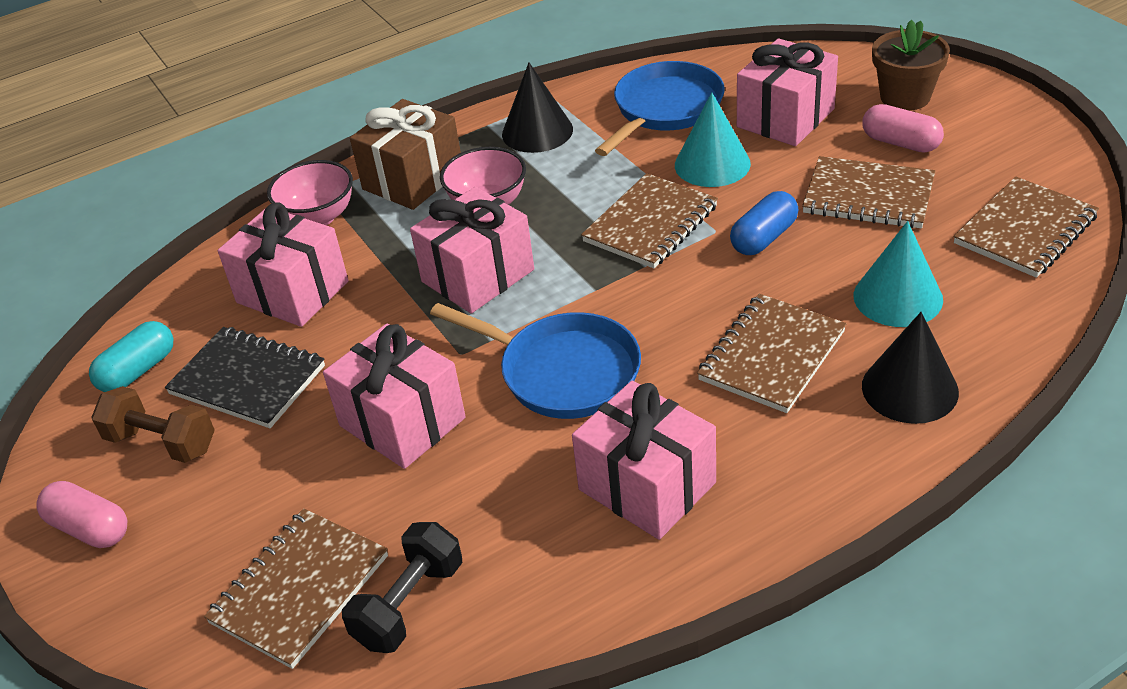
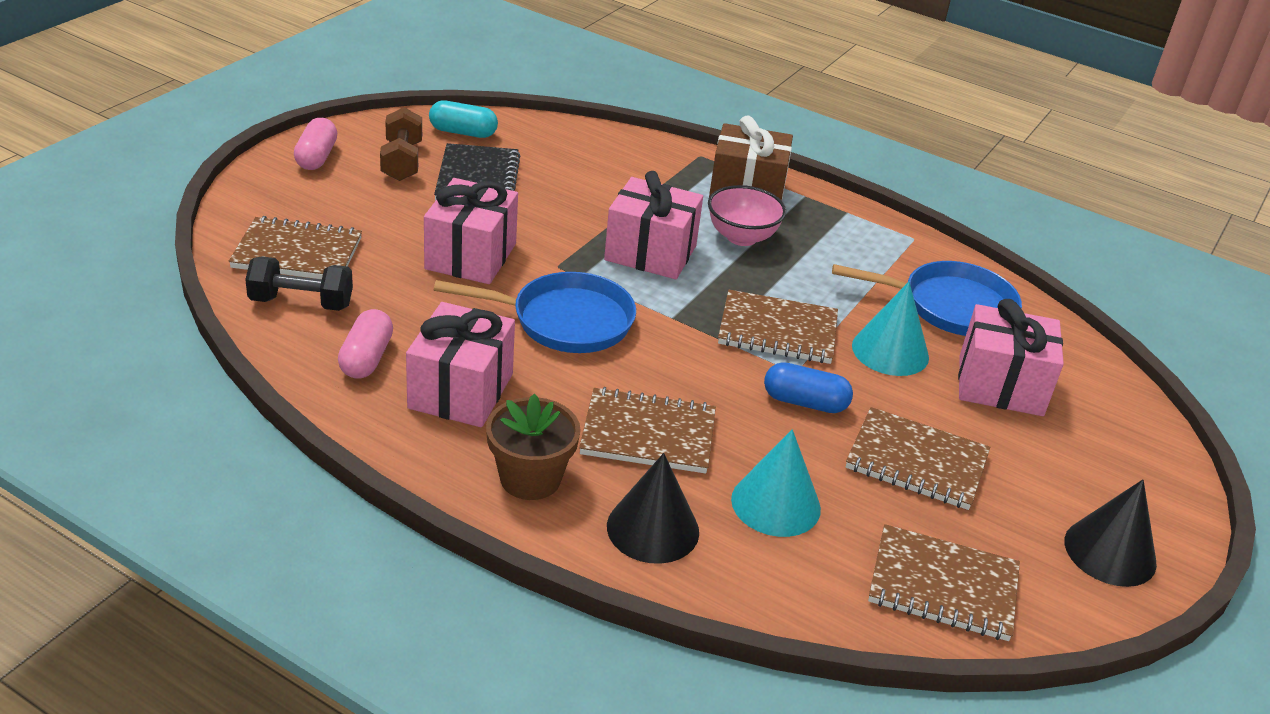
camera: 55 degrees right, 5 degrees down
pink gift [218,202,348,327] -> none
pink bowl [267,160,353,225] -> none
blue pan [430,303,641,419] -> blue pan turned 90 degrees counterclockwise [434,272,636,353]
black cone [502,63,573,153] -> black cone moved to [1065,479,1157,587]
brown notebook [802,156,935,228] -> brown notebook turned 60 degrees counterclockwise [846,407,990,510]
pink capsule [862,104,944,153] -> pink capsule moved to [338,309,393,379]
brown flower pot [872,20,950,111] -> brown flower pot moved to [486,394,581,500]

